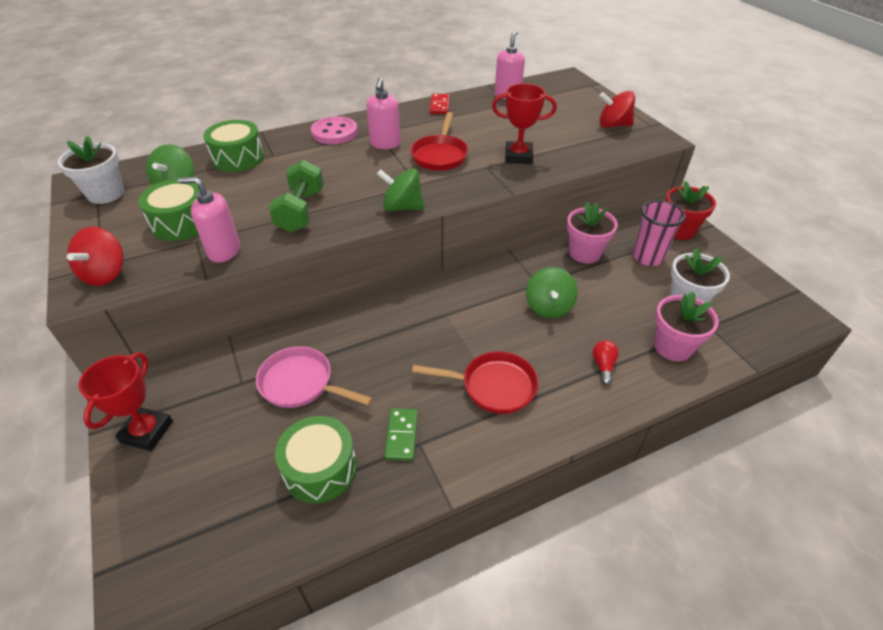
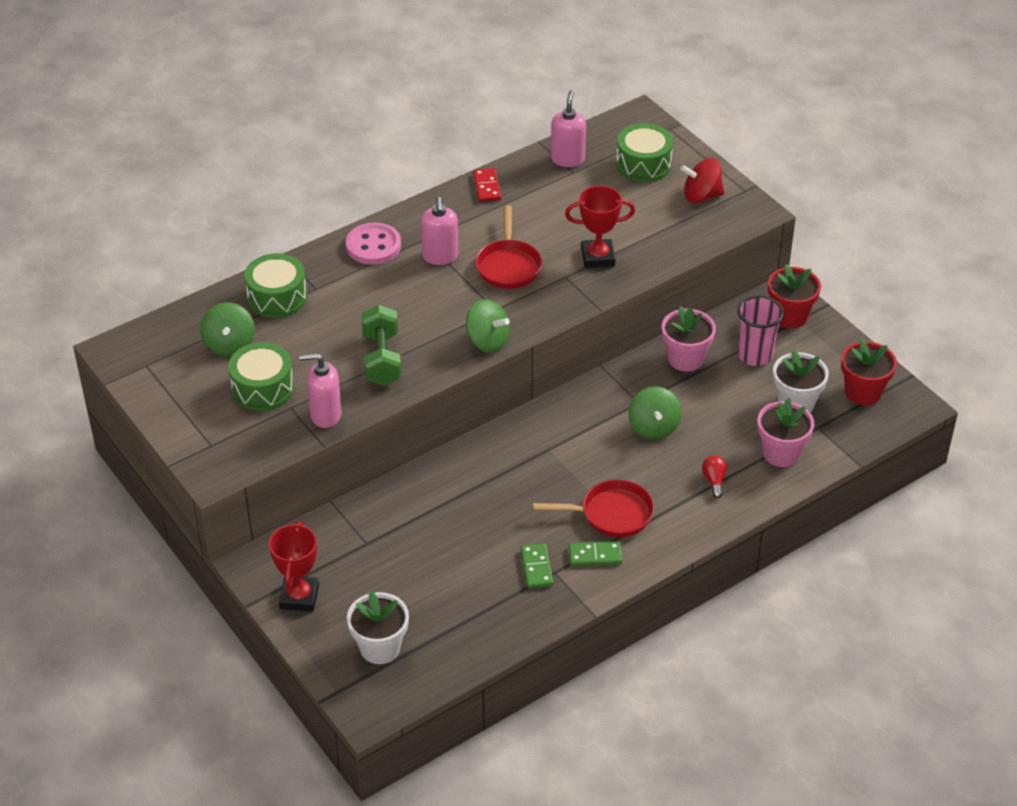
camera: 10 degrees left, 0 degrees up
white flower pot [58,136,124,204] -> white flower pot moved to [347,591,409,664]
red spinning top [67,227,124,286] -> none
pink pan [256,346,373,408] -> none
green drum [275,416,357,503] -> green drum moved to [616,123,673,182]
green spinning top [377,168,424,211] -> green spinning top turned 150 degrees counterclockwise [466,299,510,353]
none -> green domino [569,541,622,566]
none -> red flower pot [841,338,897,405]

